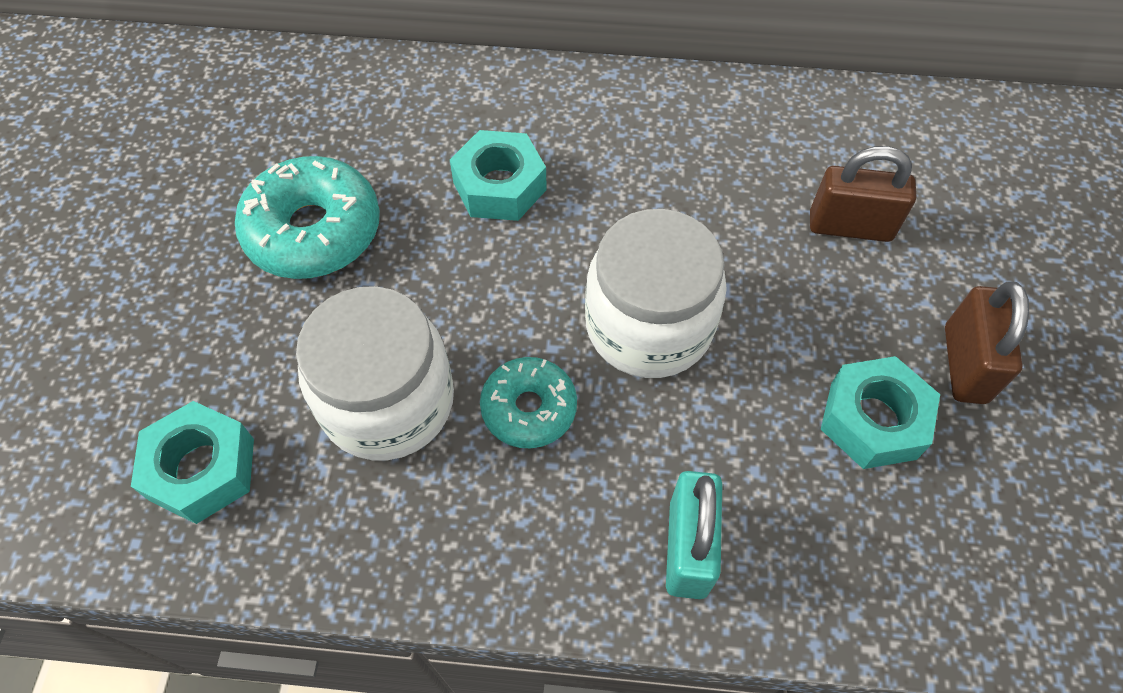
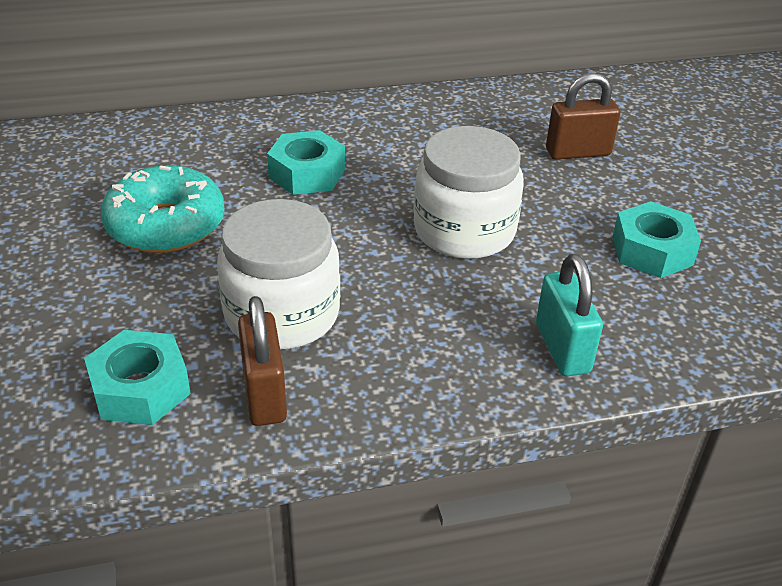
camera: 20 degrees left, 20 degrees down
turquoise donut [480,357,577,448] -> none
brown padlock [945,282,1029,404] -> brown padlock moved to [238,296,287,426]

